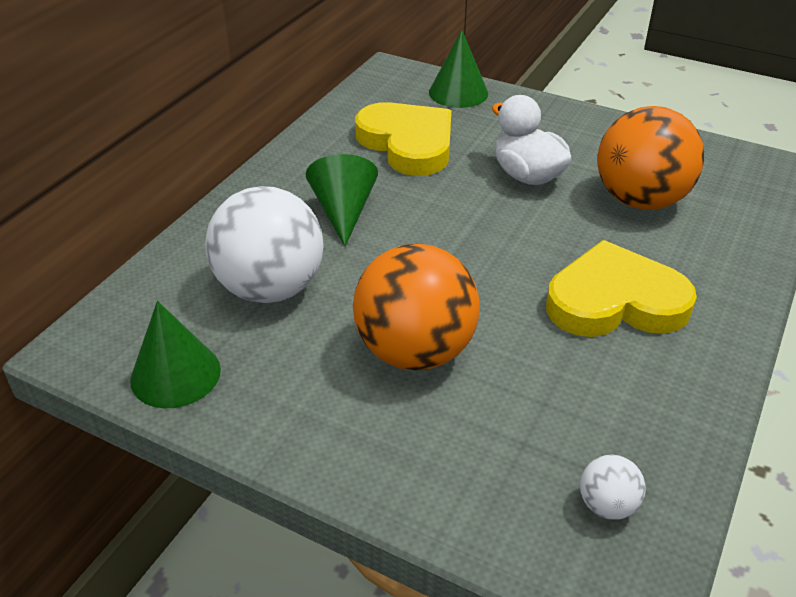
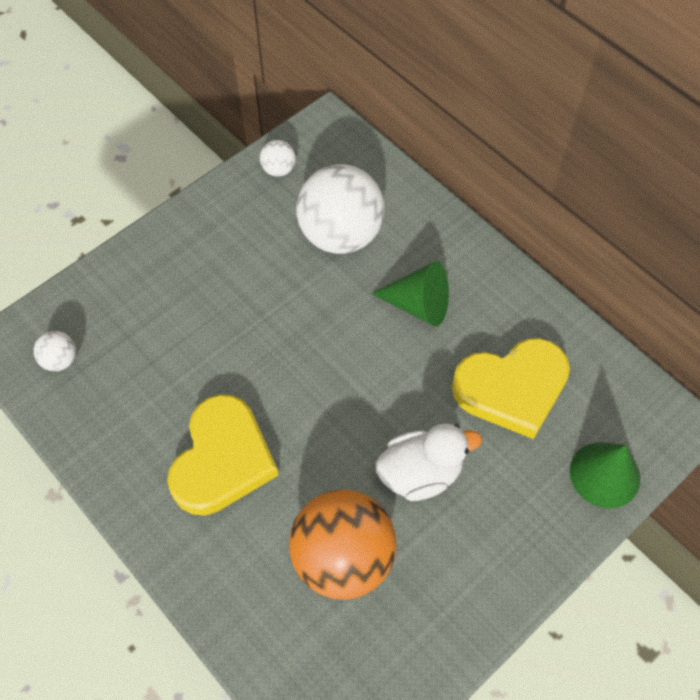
camera: 110 degrees right, 20 degrees up
green cone [130,301,221,409] -> white ball [260,140,296,177]
orange ball [353,244,480,371] -> none

